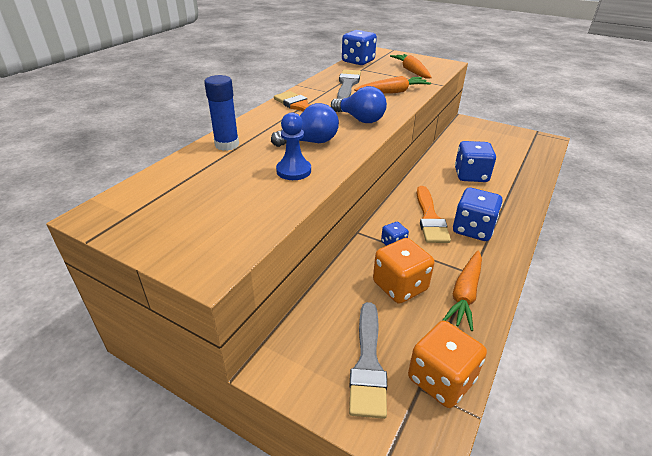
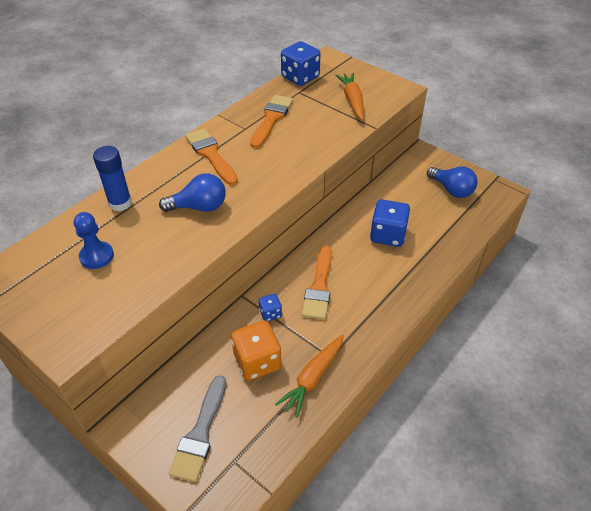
camera: 10 degrees right, 10 degrees up
blue pawn [276,113,311,180] -> blue pawn moved to [74,212,114,269]
blue light bulb [331,86,387,123] -> blue light bulb moved to [427,166,477,198]
grey brush [337,70,361,99] -> orange brush [250,95,293,148]
orange carrot [354,76,431,94] -> none
orange dice [408,321,487,408] -> none
blue dice [453,188,503,241] -> none

